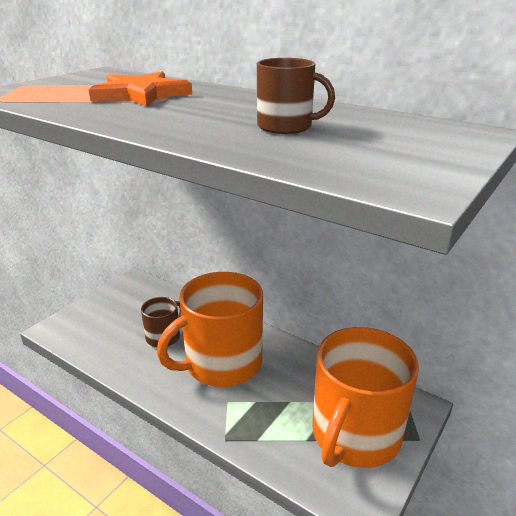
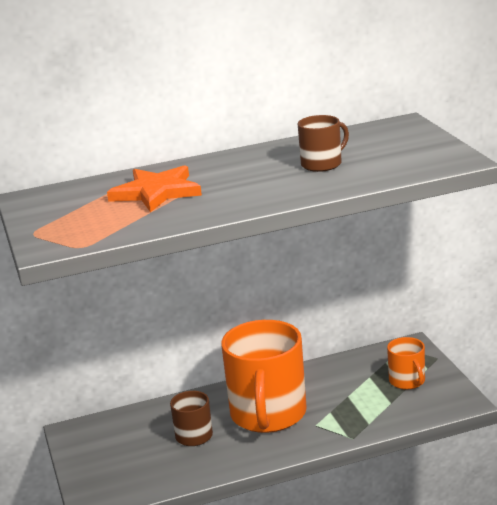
camera: 50 degrees left, 5 degrees down
orange mug [312,327,419,468] -> orange mug [387,337,425,390], size x0.48

